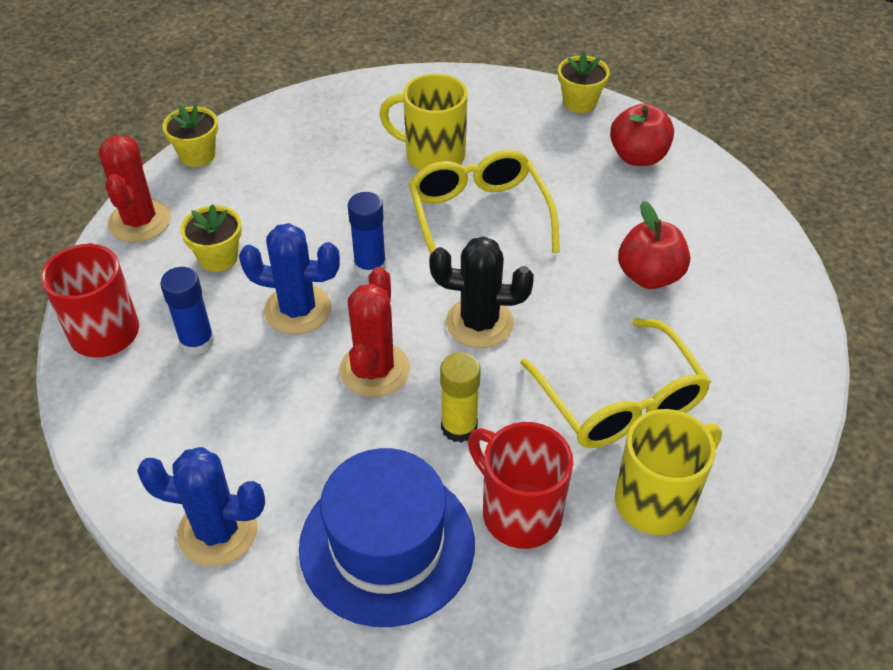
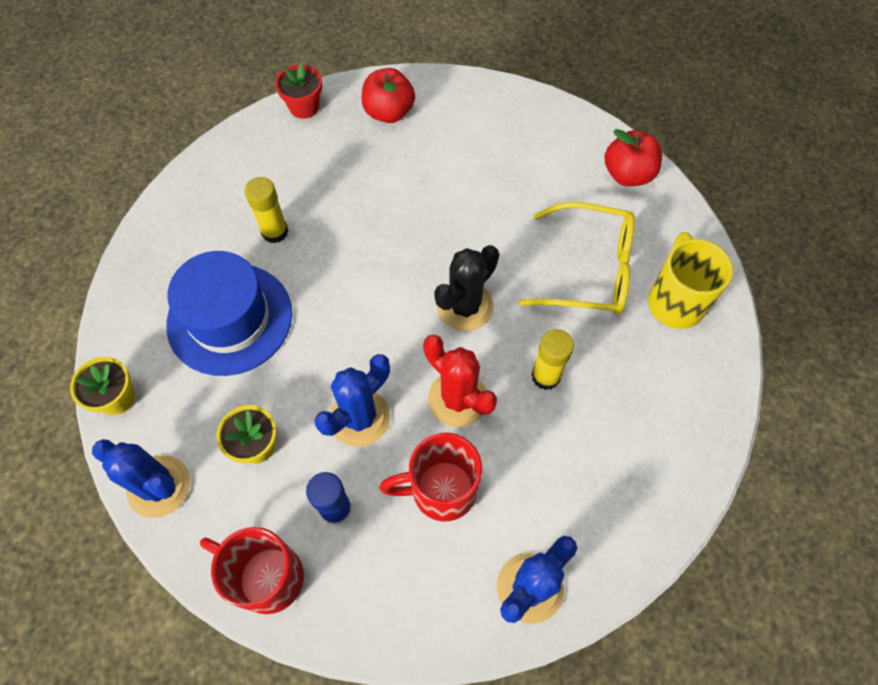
camera: 55 degrees left, 15 degrees up
red cactus [98,135,171,242] -> blue cactus [92,439,190,518]
blue hat [299,448,475,627] -> blue hat moved to [166,251,292,376]
blue glue stick [348,192,386,278] -> none
yellow mug [379,73,468,170] -> yellow glue stick [244,177,289,244]
yellow glasses [409,150,560,254] -> none
red mug [468,422,573,549] -> red mug moved to [380,433,482,521]
yellow flower pot [558,51,610,113] -> red flower pot [275,63,322,119]
red apple [618,201,690,289] -> red apple moved to [604,129,662,186]

